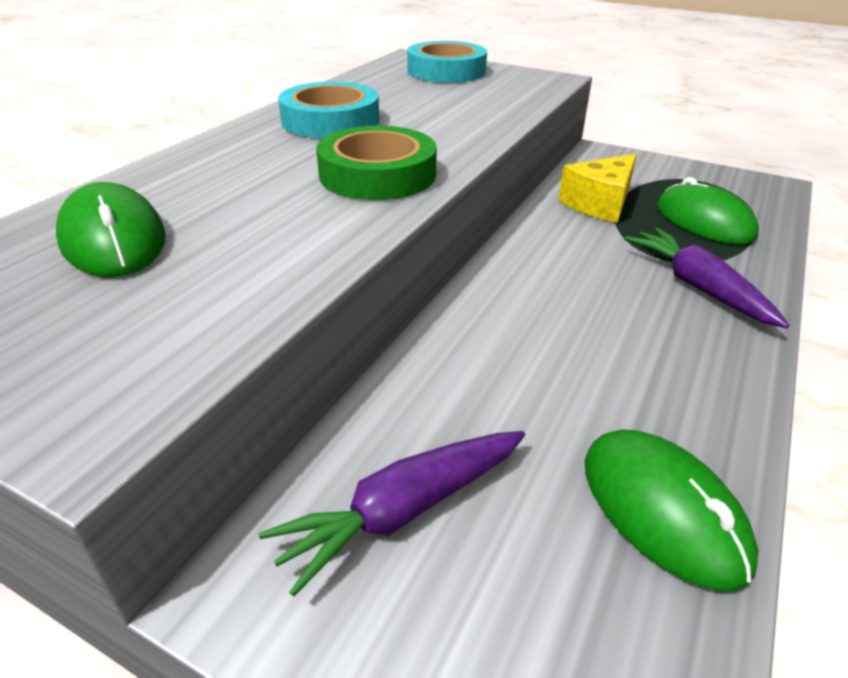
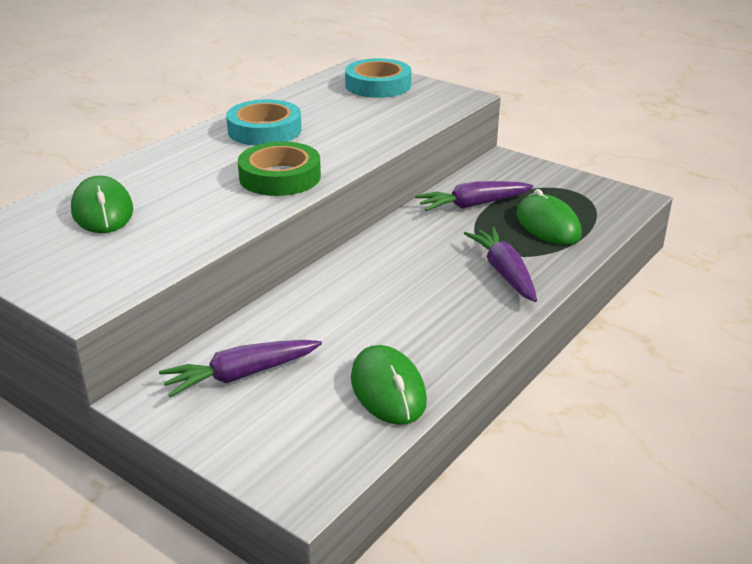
camera: 10 degrees right, 5 degrees down
yellow cheese [558,154,637,223] -> purple carrot [415,181,534,211]

